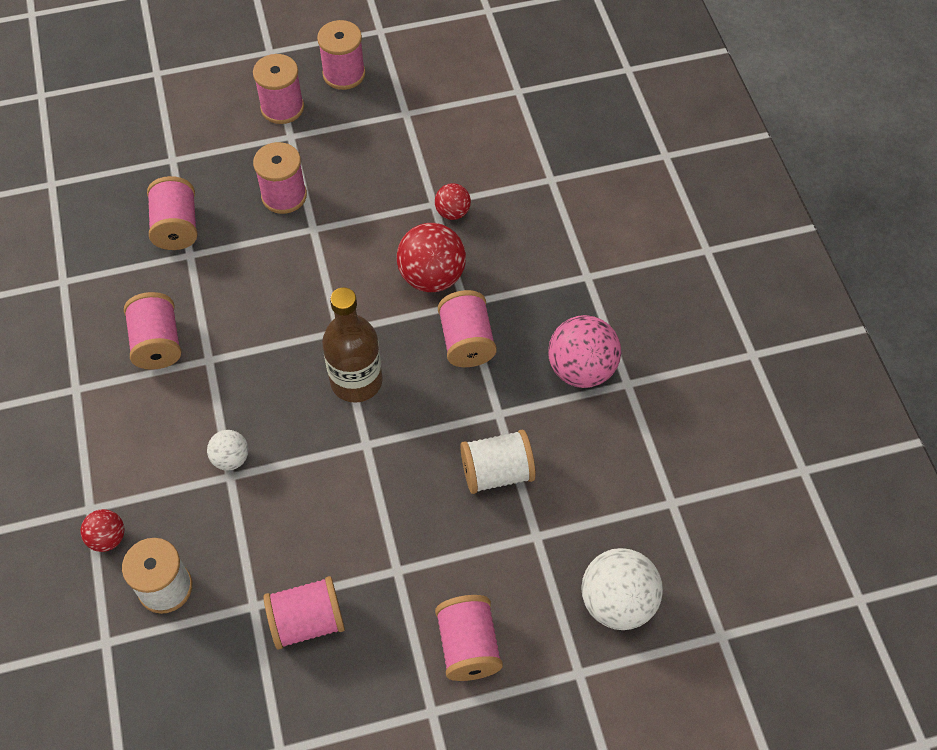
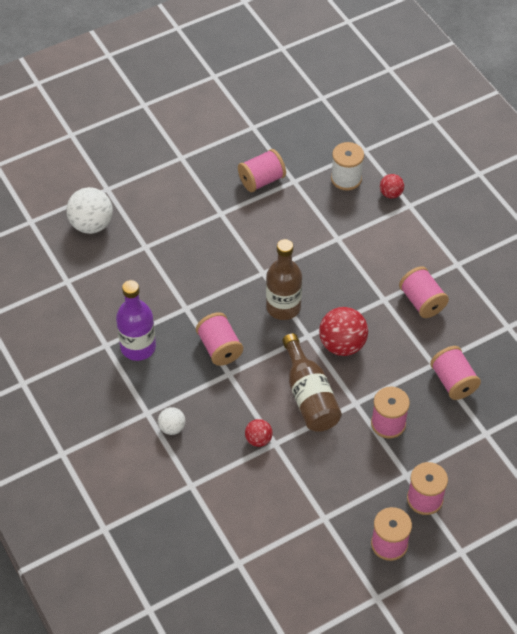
camera: 165 degrees right, 5 degrees down
white ball [207,430,248,471] -> white ball moved to [158,407,185,435]
red ball [397,223,466,292] -> red ball moved to [319,307,368,356]
pink spool [435,595,503,681] -> none
white spool [460,430,536,494] -> none
pink ball [548,315,621,388] -> purple bottle [116,280,156,361]
none -> brown bottle [282,333,342,432]

